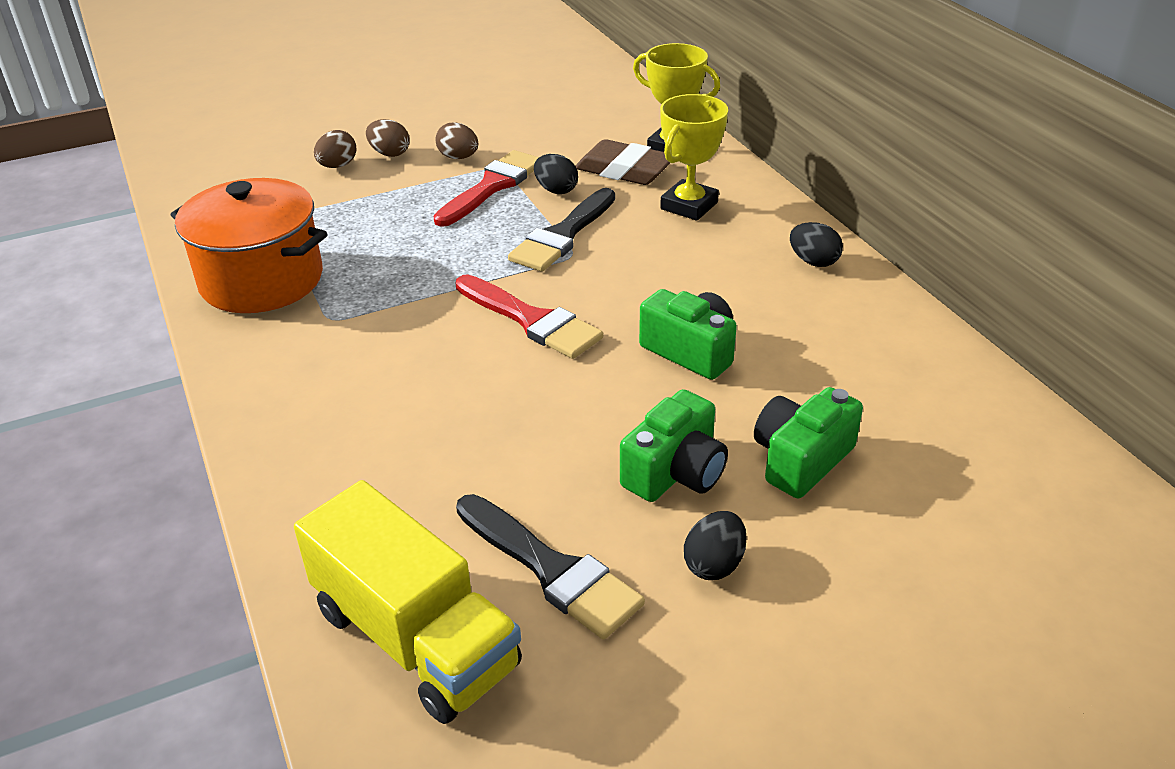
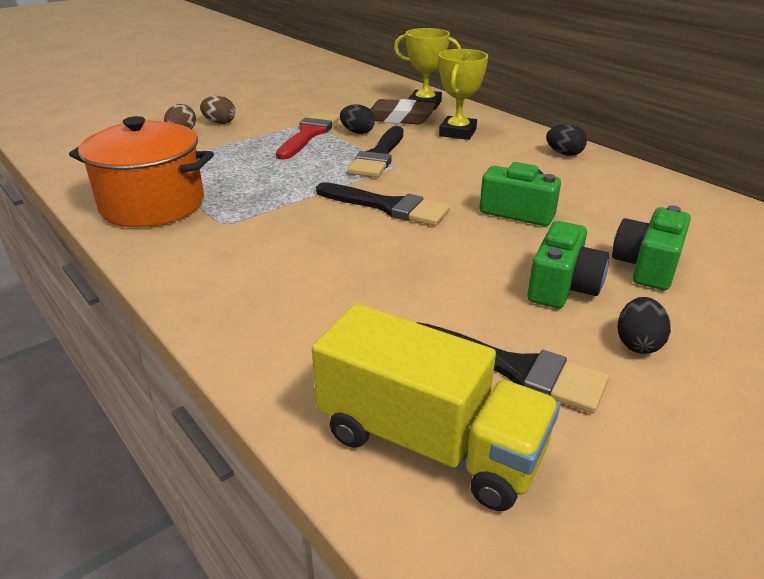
camera: 15 degrees left, 5 degrees down
brown egg [436,122,478,159] -> none
red brush [456,274,603,359] -> black brush [316,182,450,226]

